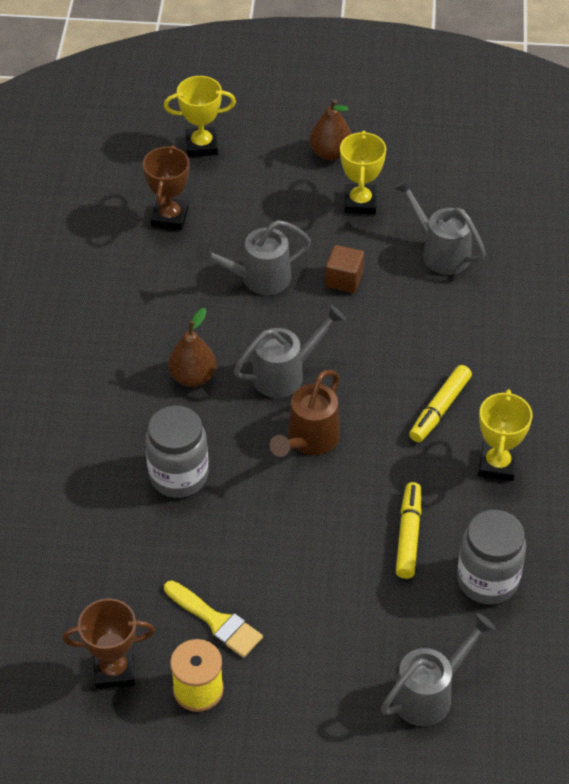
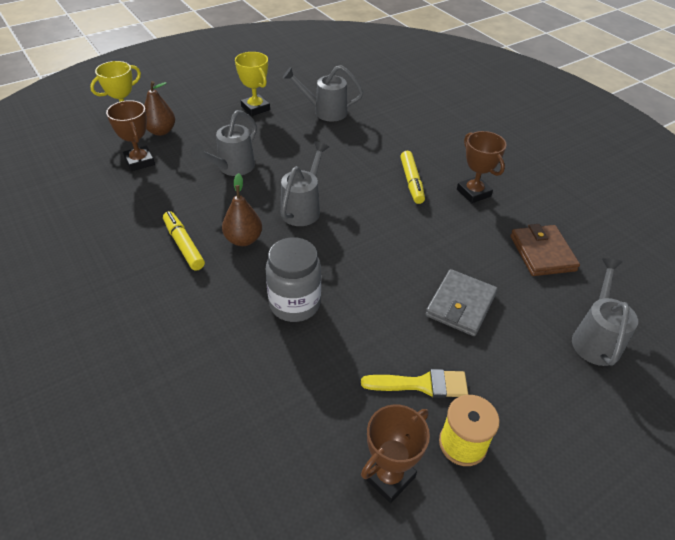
camera: 40 degrees left, 5 degrees down
brown watering can [270,370,340,457] -> none
brown pear [310,99,352,160] -> brown pear moved to [144,81,175,136]
brown cube [325,245,364,293] -> none
yellow marker [396,482,421,579] -> yellow marker moved to [163,211,205,271]
grey jar [457,510,526,604] -> brown wallet [510,224,580,276]
yellow trophy [478,389,532,481] -> brown trophy [457,131,507,203]
none -> grey wallet [425,269,498,336]

